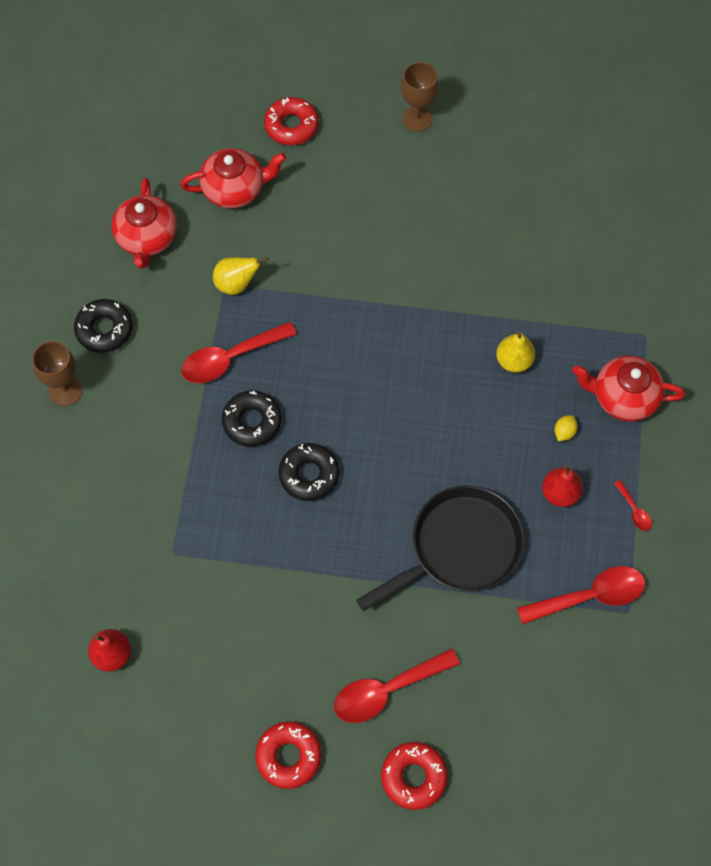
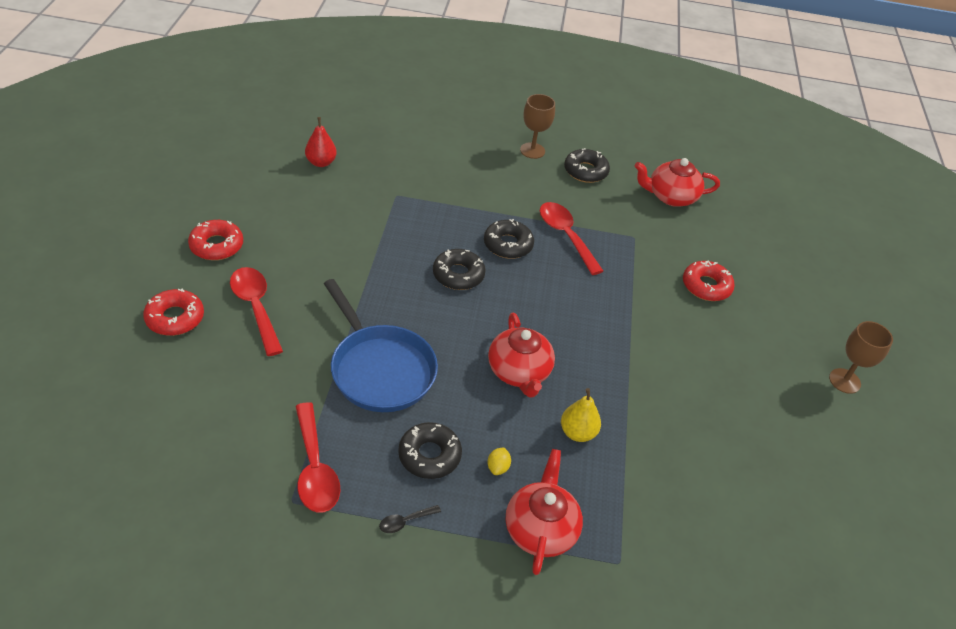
camera: 85 degrees right, 20 degrees down
red teapot [180,148,286,209] -> red teapot moved to [488,313,555,398]
yellow pear [213,257,269,295] -> none
red donut [264,97,319,145] -> red donut moved to [683,260,735,301]
black pan [356,486,524,611] -> blue pan [324,279,438,412]
red pear [542,465,583,507] -> black donut [398,422,462,479]
yellow lemon [554,415,578,441] -> yellow lemon turned 75 degrees clockwise [487,447,511,475]
red spoon [614,480,652,531] -> black spoon [379,505,441,533]

